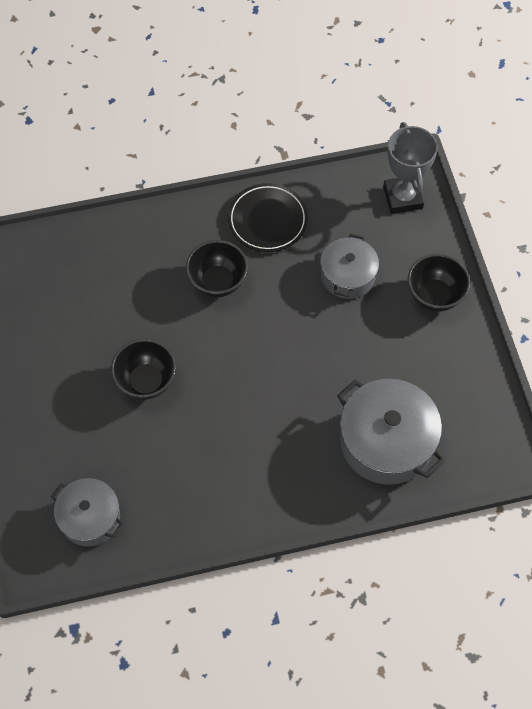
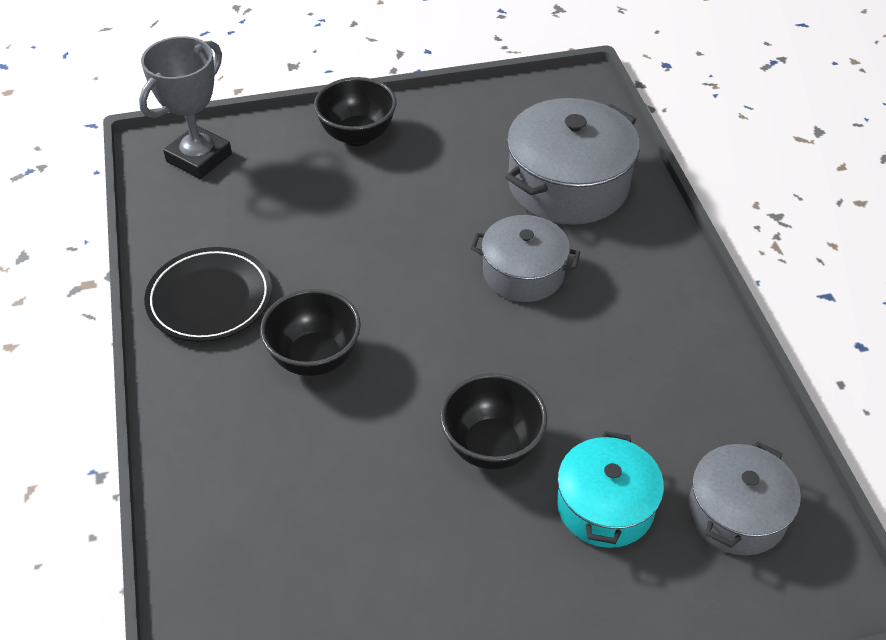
camera: 90 degrees left, 15 degrees down
grey pot [320,234,379,299] -> grey pot moved to [471,215,580,302]
grey trophy [383,122,438,214] -> grey trophy turned 45 degrees counterclockwise [139,36,232,179]
none -> turquoise pot [557,431,664,548]

